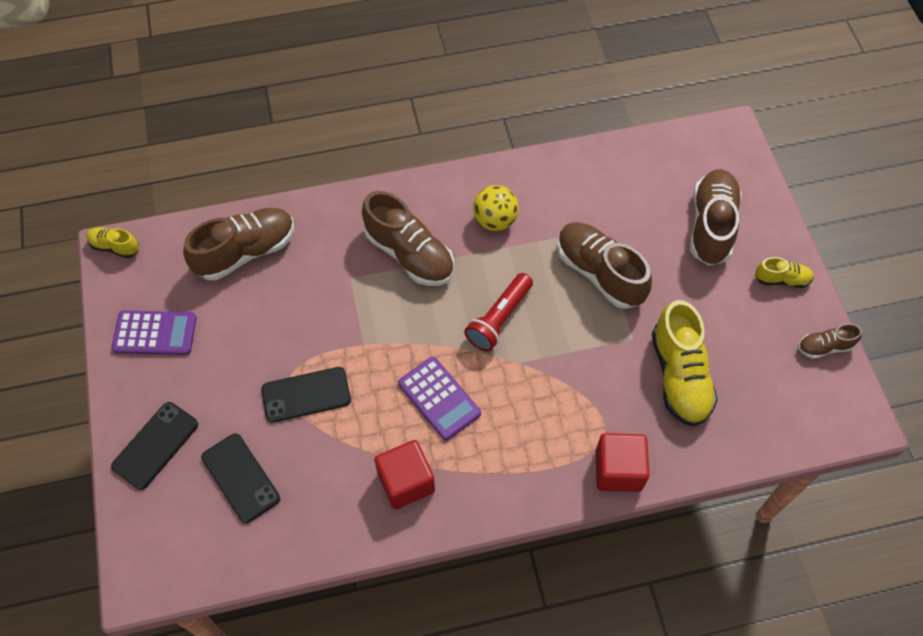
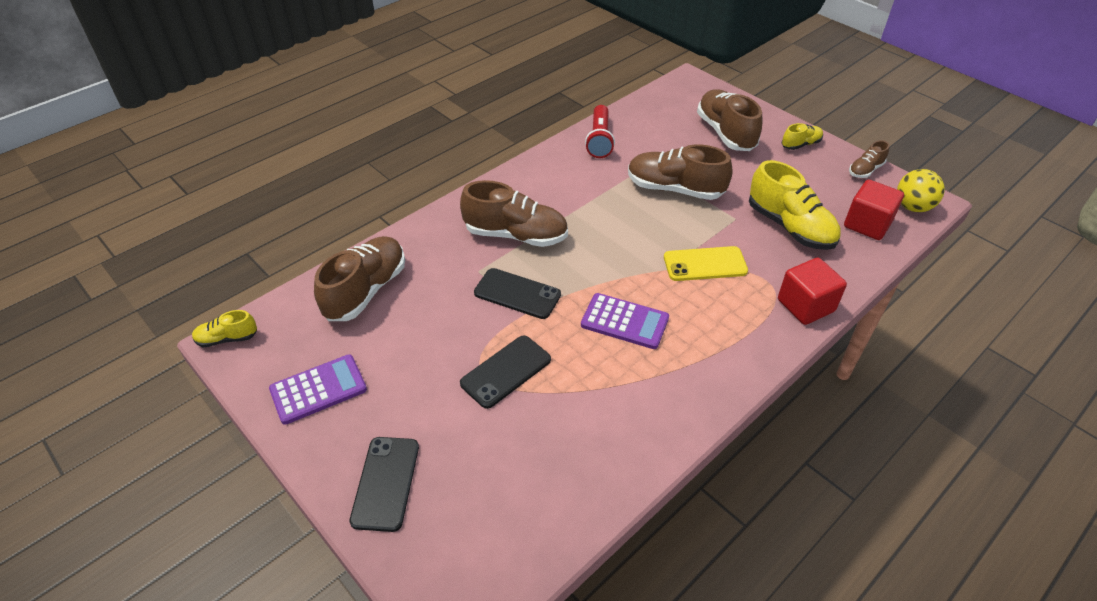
camera: 30 degrees left, 15 degrees down
black phone [201,434,280,523] -> black phone moved to [474,268,561,319]
red cube [374,440,435,509] -> red cube moved to [844,180,904,240]
red flashlight [464,273,533,352] -> red flashlight moved to [585,105,615,158]
yellow ball [473,185,519,231] -> yellow ball moved to [897,169,945,212]
none -> yellow phone [664,246,748,281]

